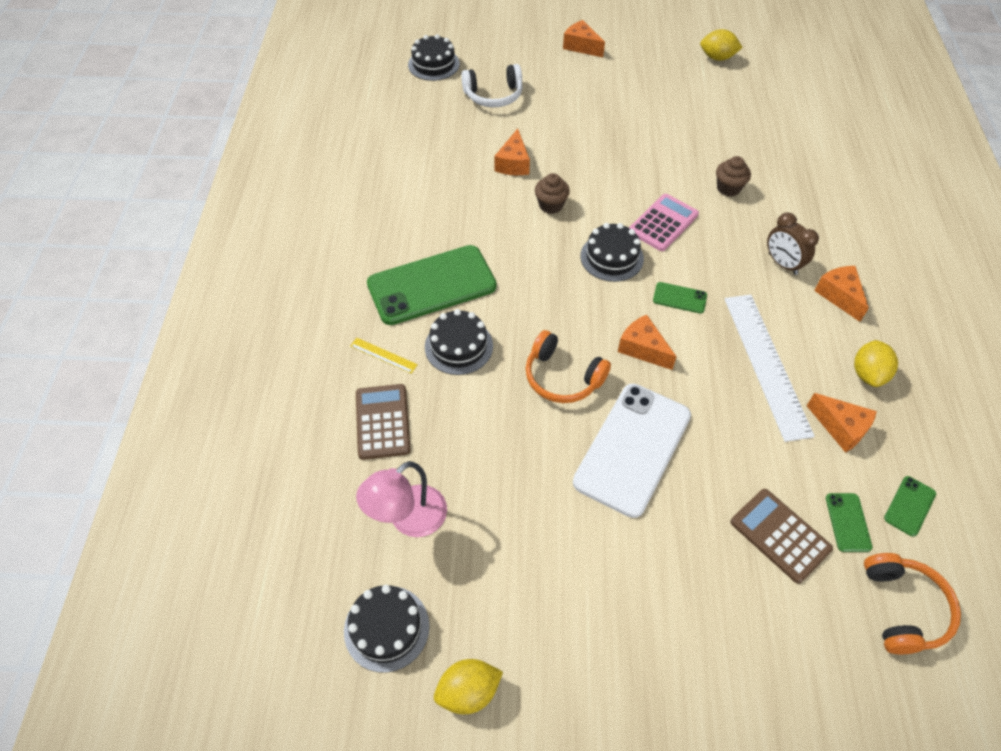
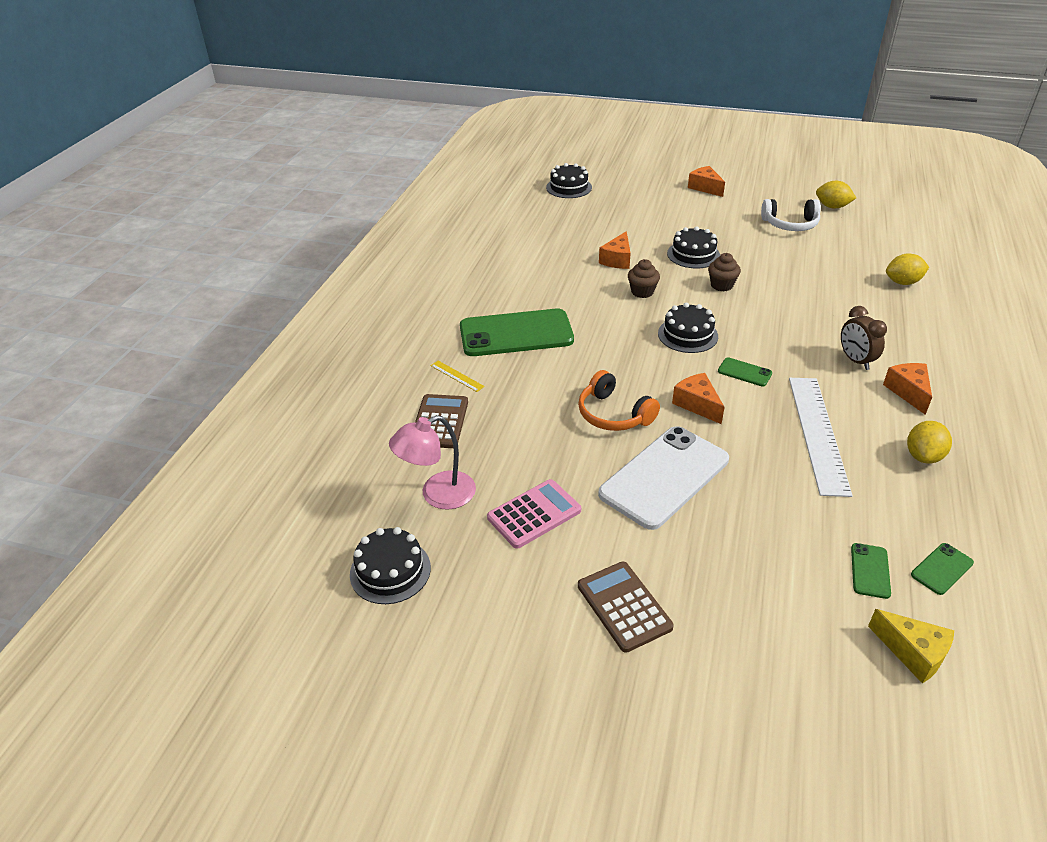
camera: 15 degrees right, 15 degrees down
black cake [425,309,493,375] -> black cake moved to [667,226,720,269]
yellow lemon [434,659,503,714] -> yellow lemon moved to [886,253,929,285]
white headphones [461,64,523,107] -> white headphones moved to [761,199,821,231]
pink calculator [629,194,699,251] -> pink calculator moved to [487,479,581,549]
brown cupcake [716,156,751,197] -> brown cupcake moved to [708,253,741,291]
brown calculator [730,489,833,584] -> brown calculator moved to [578,562,674,653]
orange cheese [807,393,877,453] -> none
orange headphones [864,553,961,654] -> yellow cheese [868,609,954,684]

